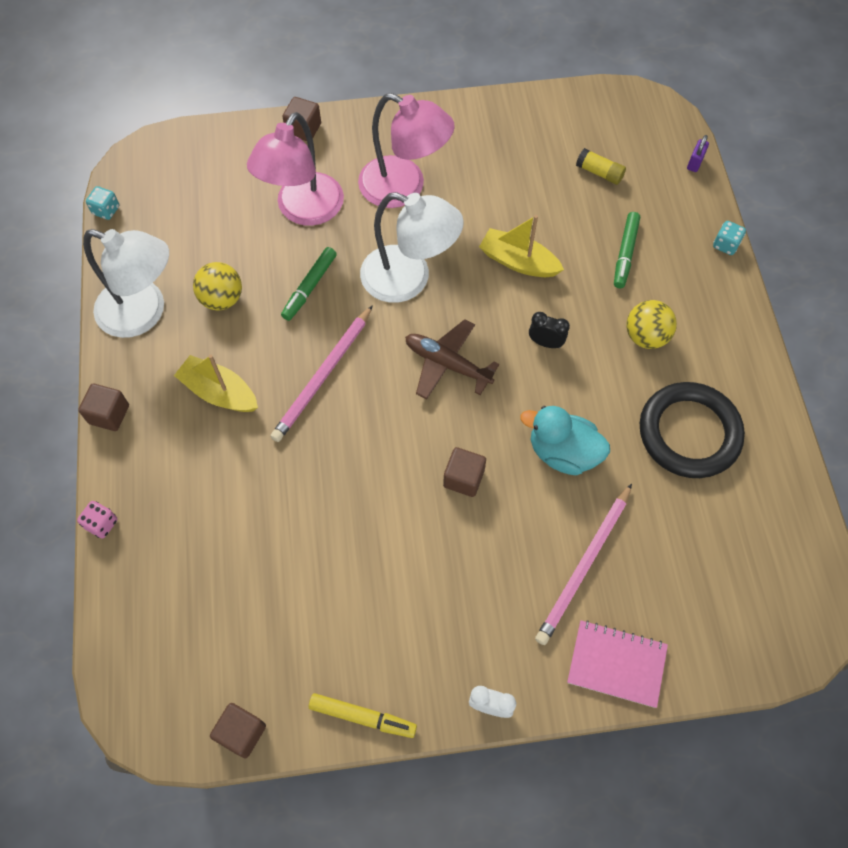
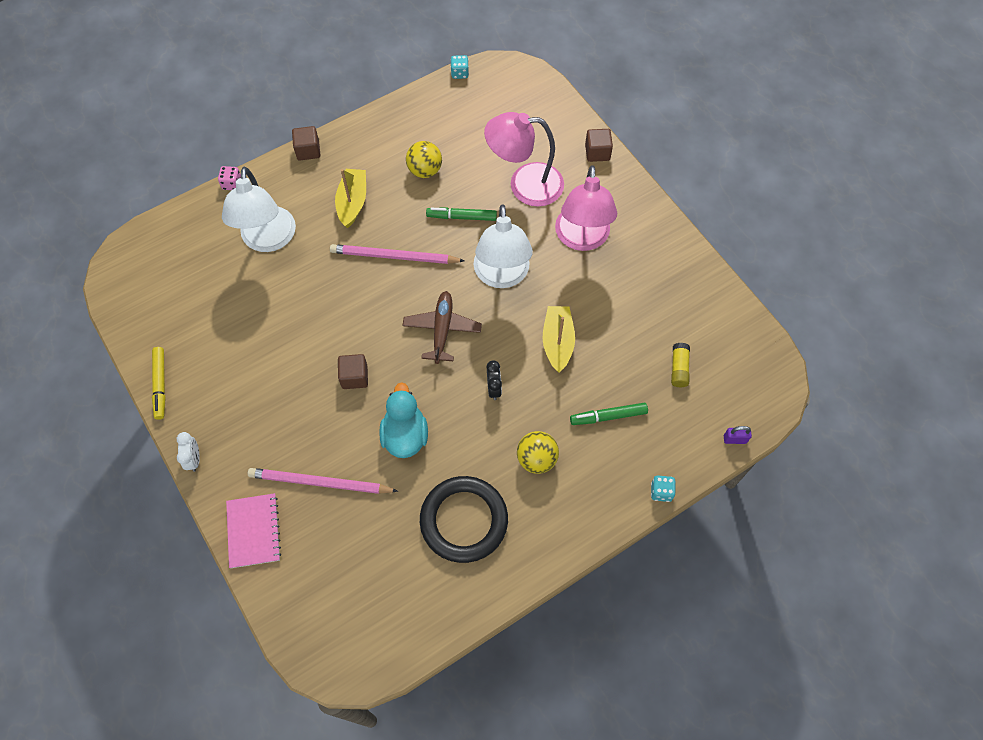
camera: 65 degrees right, 0 degrees up
white lamp [83,229,169,338] -> white lamp moved to [222,167,296,252]
brown cube [210,703,266,758] -> none

